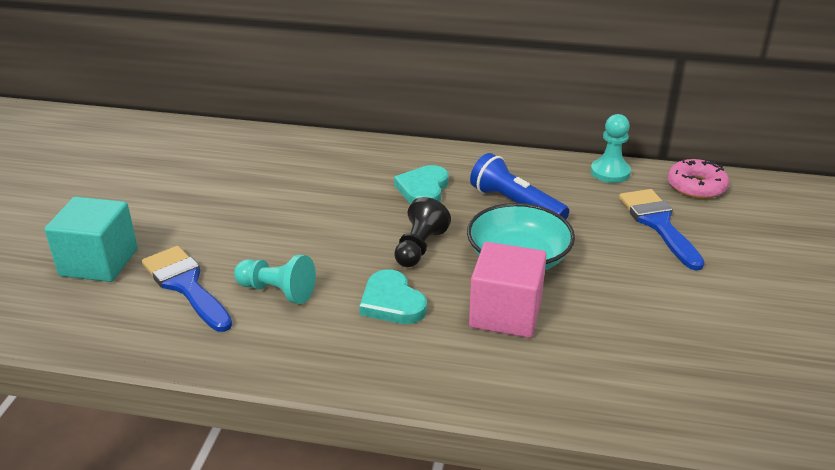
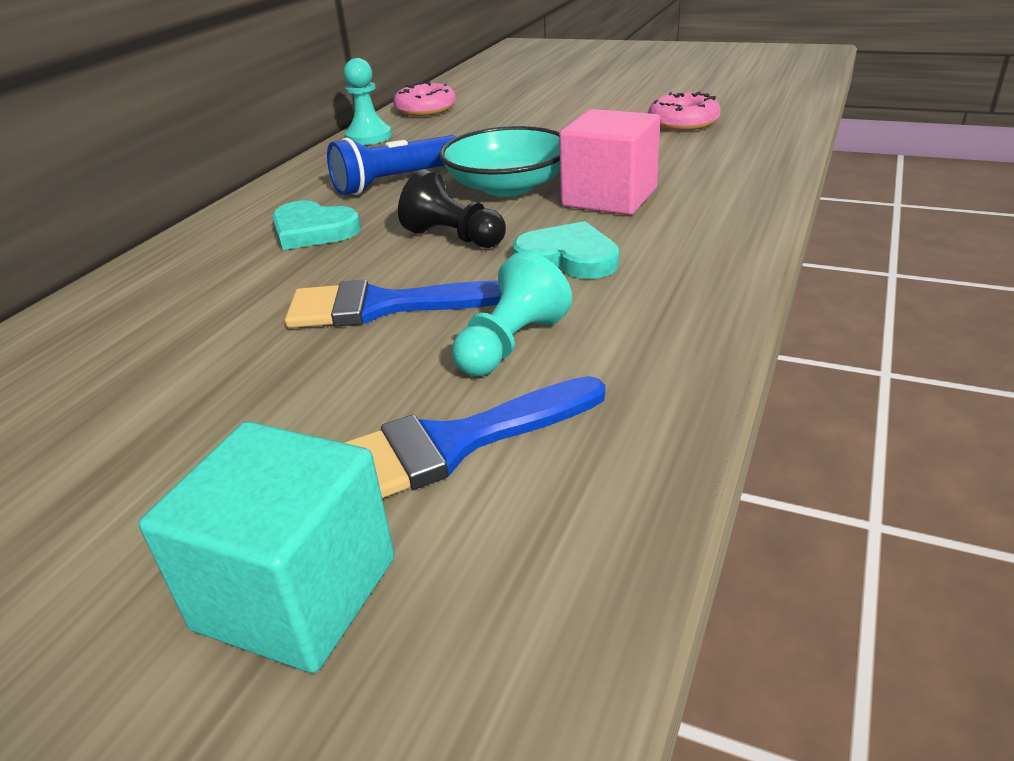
camera: 75 degrees left, 0 degrees up
turquoise heart [359,269,427,324] -> turquoise heart turned 135 degrees counterclockwise [513,221,619,279]
blue brush [619,189,705,271] -> blue brush moved to [285,280,501,328]
none -> pink donut [648,91,721,131]

